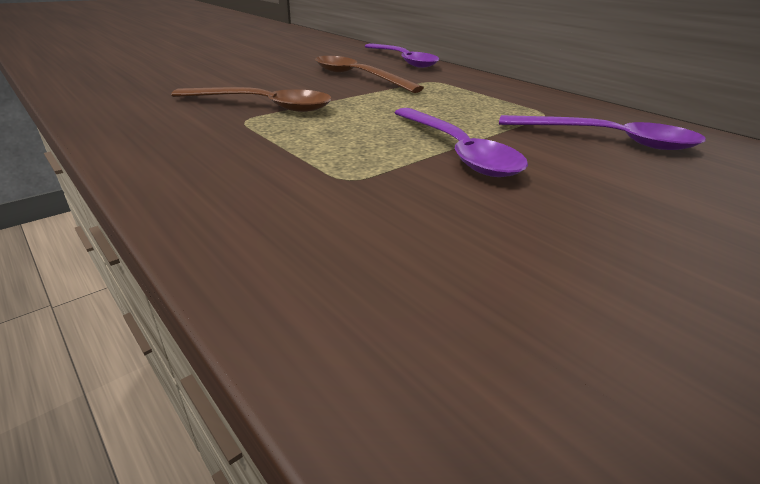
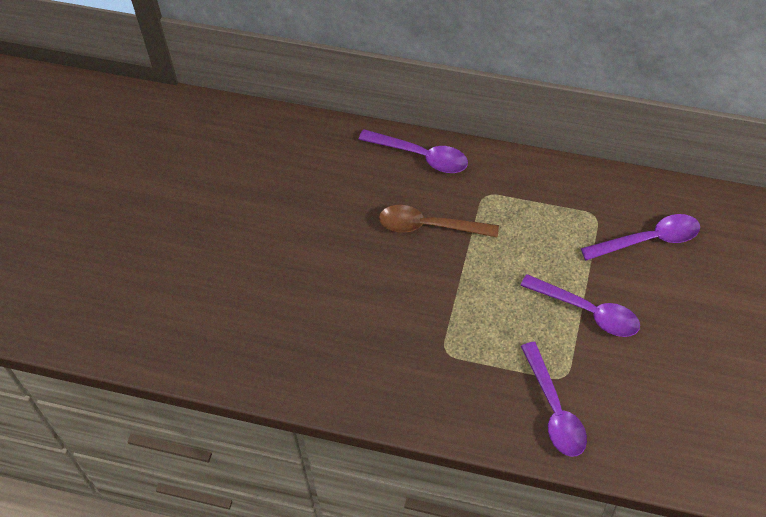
camera: 30 degrees left, 25 degrees up
brown spoon [171,87,332,112] -> none
none -> purple spoon [521,342,587,457]

